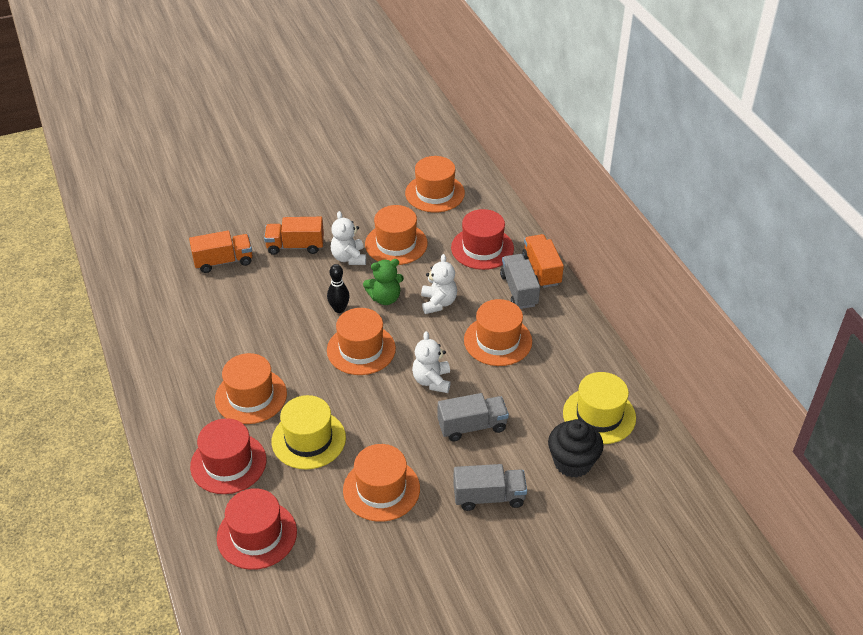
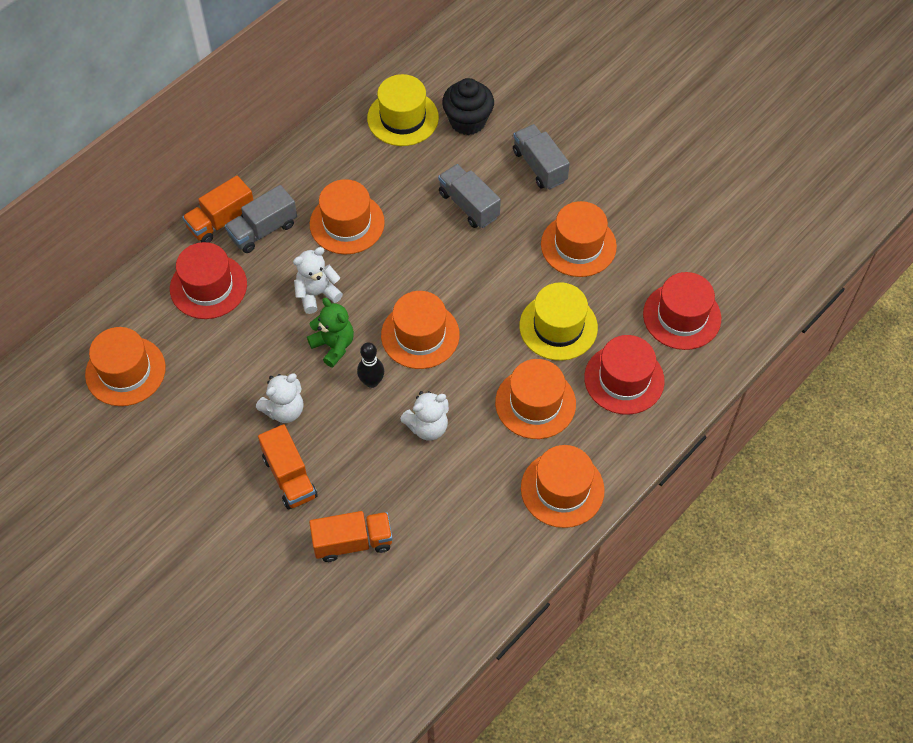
camera: 115 degrees left, 15 degrees up
orange truck [189,230,252,273] -> orange truck turned 120 degrees clockwise [309,511,393,562]
orange hat [365,205,428,265] -> orange hat moved to [521,445,605,528]
white teddy bear [412,331,450,393] -> white teddy bear moved to [400,391,449,441]

